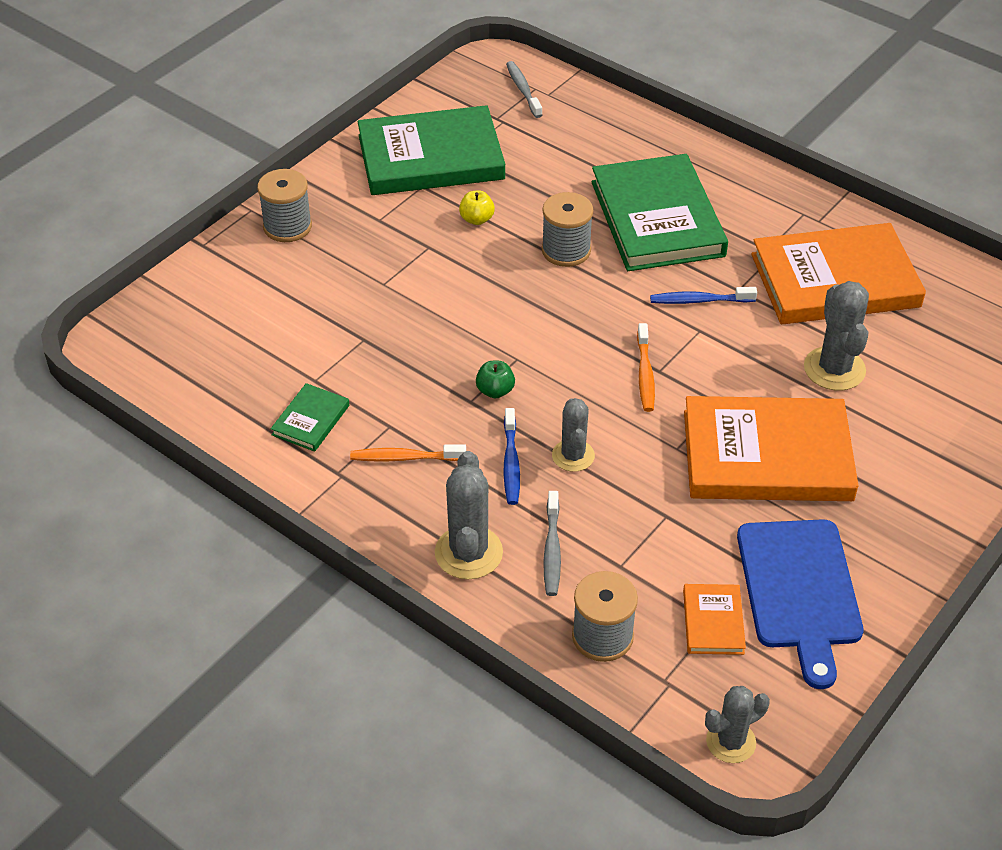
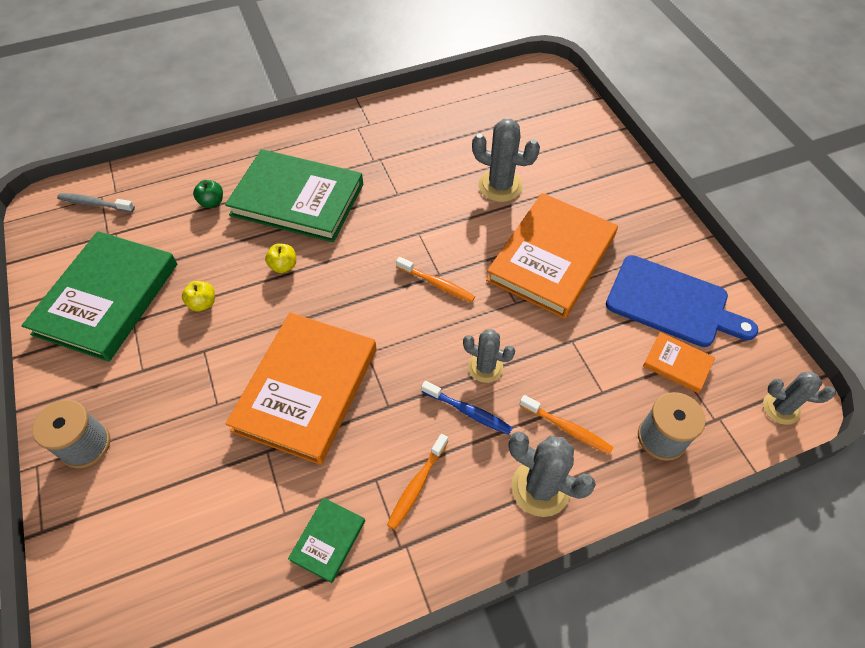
camera: 60 degrees left, 10 degrees up
green book [271,383,349,452] -> green book turned 60 degrees clockwise [288,498,365,583]
green apple [476,361,515,399] -> green apple moved to [193,180,223,208]
grey spool [542,192,593,267] -> yellow apple [265,244,296,273]
grey toothbrush [543,491,561,596] -> orange toothbrush [519,395,613,455]
blue toothbrush [650,287,757,304] -> none
grey cactus [705,686,770,763] -> grey cactus turned 75 degrees counterclockwise [763,372,836,425]
orange book [751,223,926,324] -> orange book moved to [225,312,376,465]

